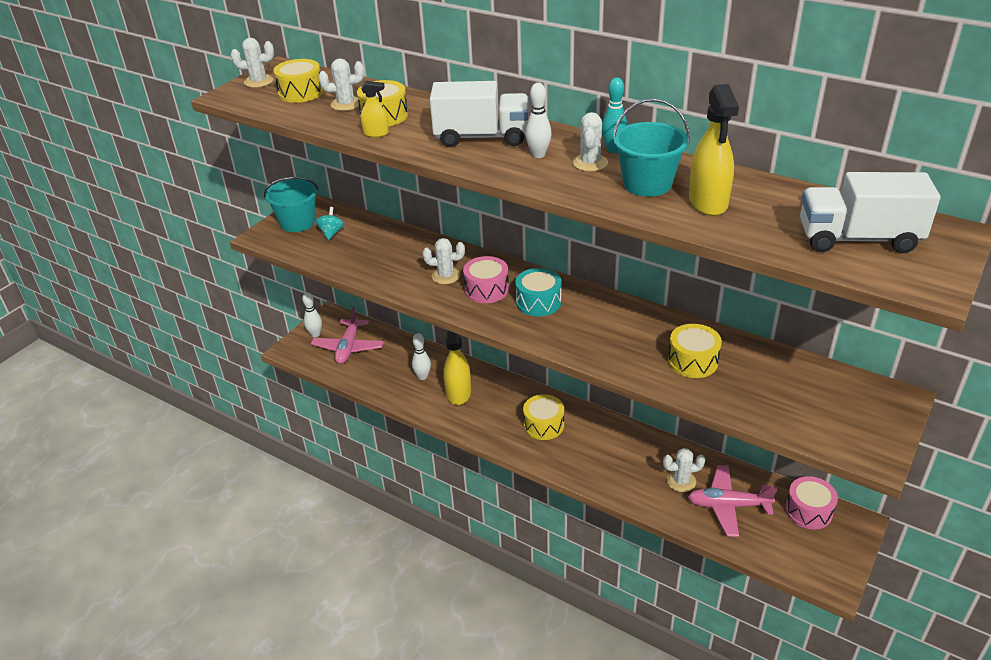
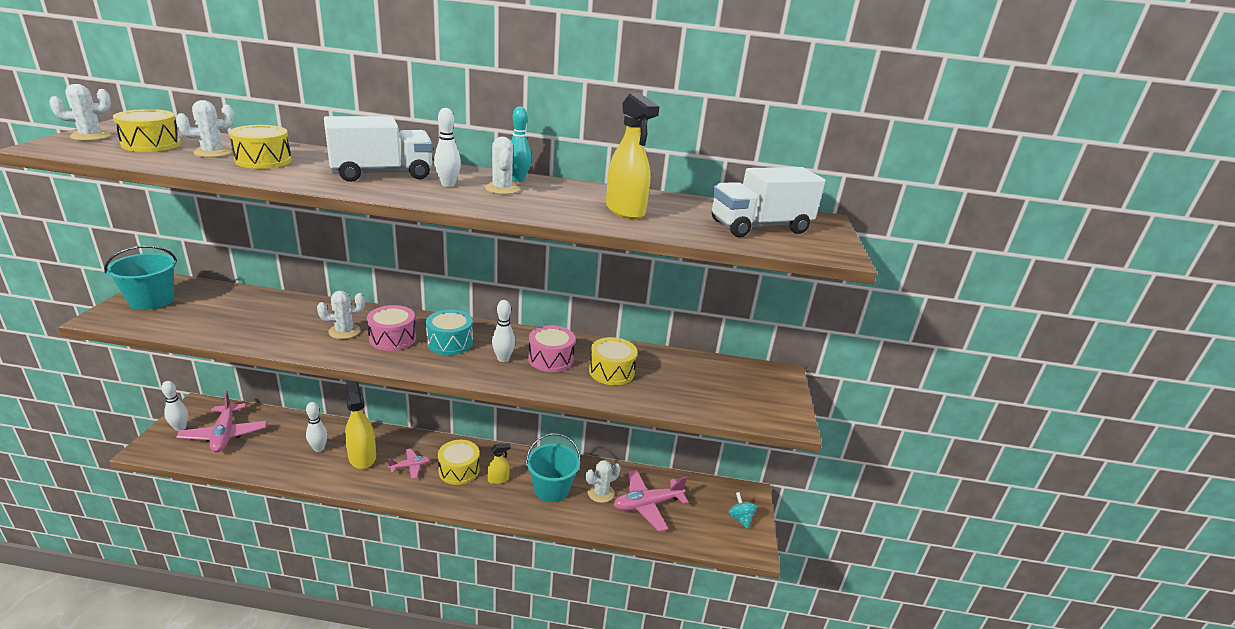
camera: 30 degrees left, 10 degrees down
turquoise spinning top [316,207,344,240] -> turquoise spinning top moved to [728,492,757,529]
yellow spray bottle [361,81,389,137] -> yellow spray bottle moved to [487,443,511,484]
turquoise bucket [612,99,690,197] -> turquoise bucket moved to [526,433,581,502]
pink drum [785,476,838,529] -> pink drum moved to [528,325,575,372]
none -> pink plane [387,449,431,479]
none -> white bowling pin [492,300,515,362]

